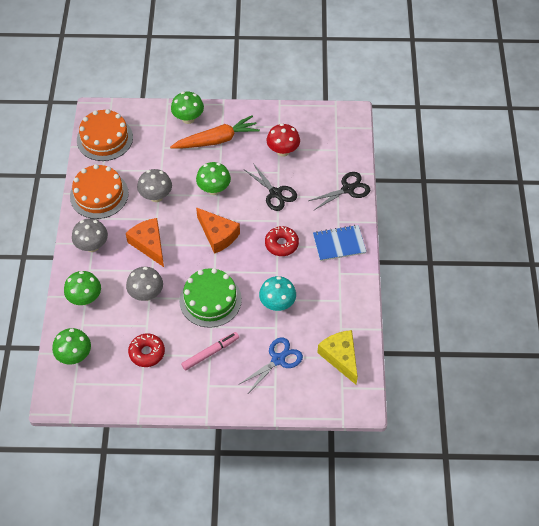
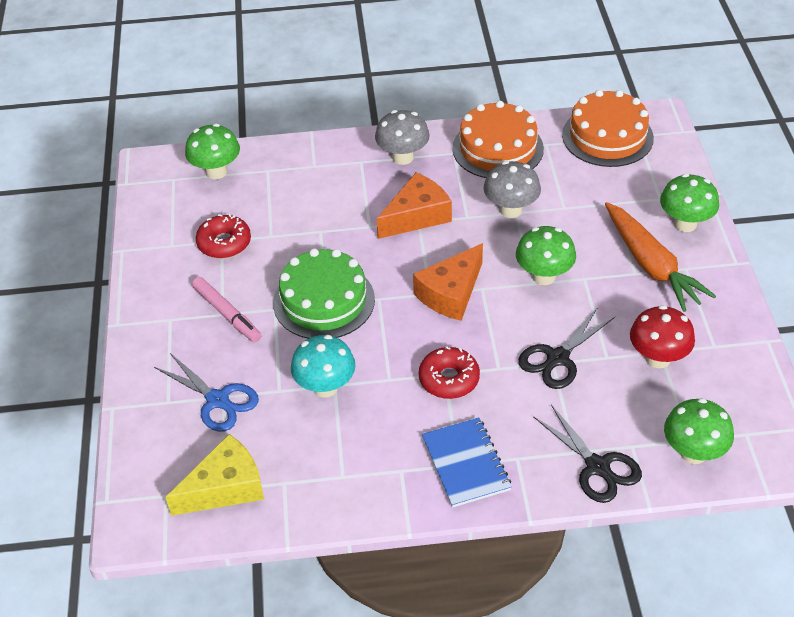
camera: 85 degrees right, 10 degrees down
green mushroom [64,271,101,305] -> green mushroom moved to [664,398,734,464]
grey mushroom [126,267,163,301] -> none

